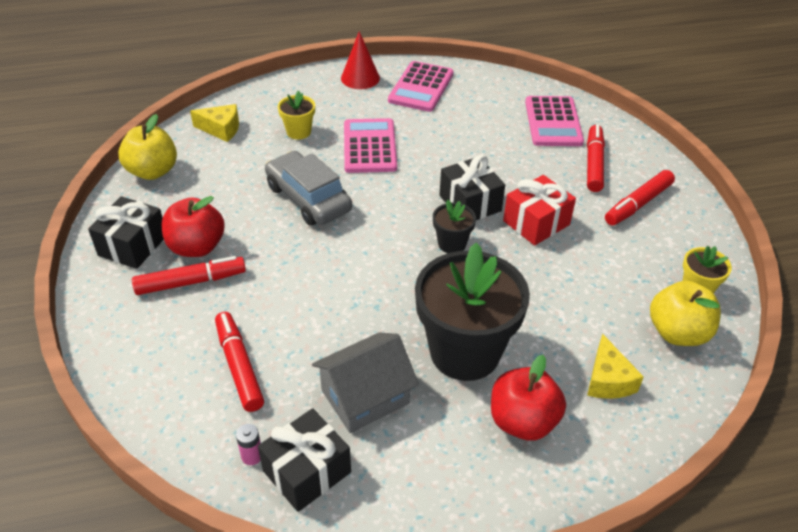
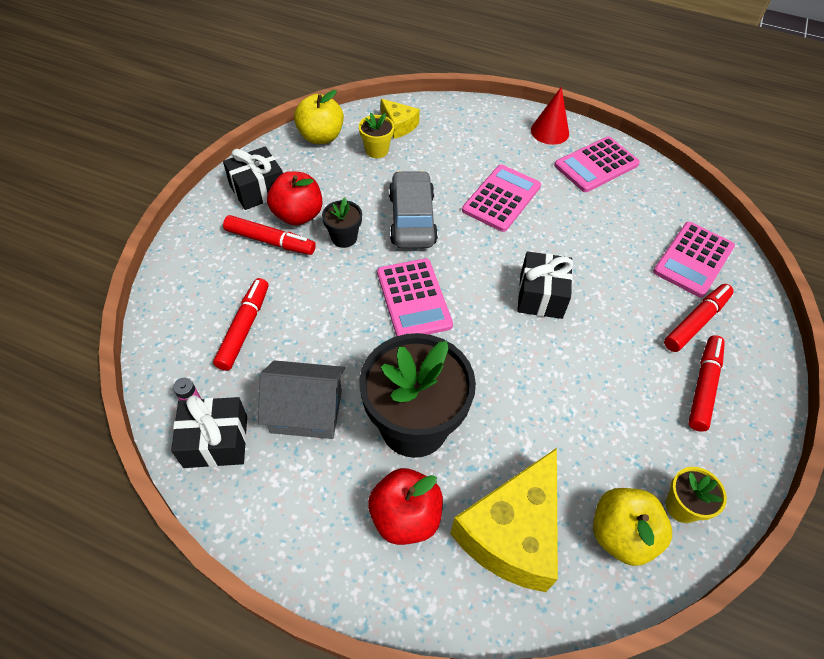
camera: 35 degrees right, 10 degrees up
yellow flower pot [278,90,315,140] -> yellow flower pot moved to [359,113,394,158]
black flower pot [433,200,476,253] -> black flower pot moved to [322,198,362,248]
red gift [503,175,576,245] -> none
yellow cheese [587,334,644,399] -> yellow cheese [450,448,558,592], size x1.96
red marker [605,170,675,226] -> red marker turned 120 degrees clockwise [688,335,725,432]
none -> pink calculator [377,259,453,336]

